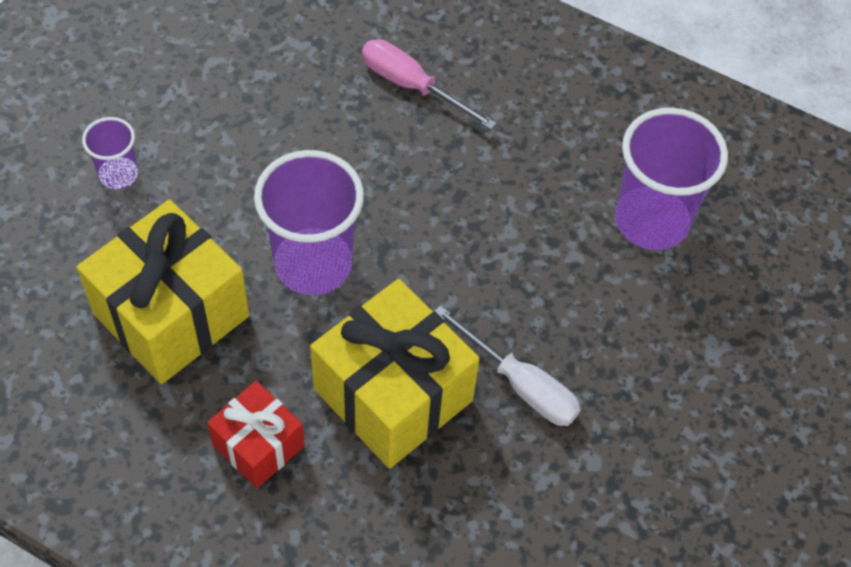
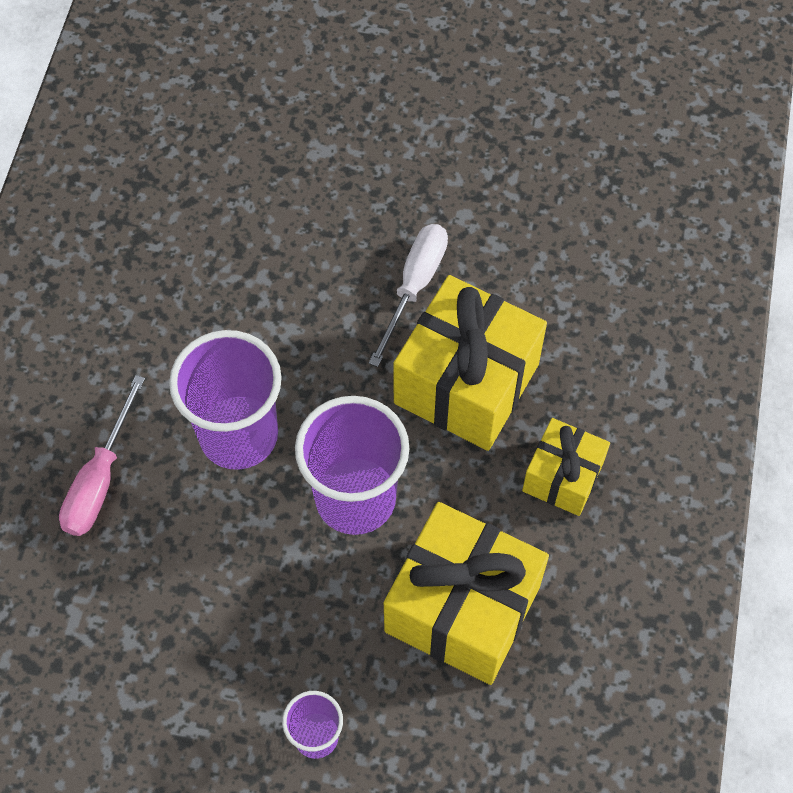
camera: 105 degrees left, 5 degrees up
red gift [207,381,305,488] -> yellow gift [522,418,610,516]
purple cup [615,108,728,250] -> purple cup moved to [169,330,282,470]

